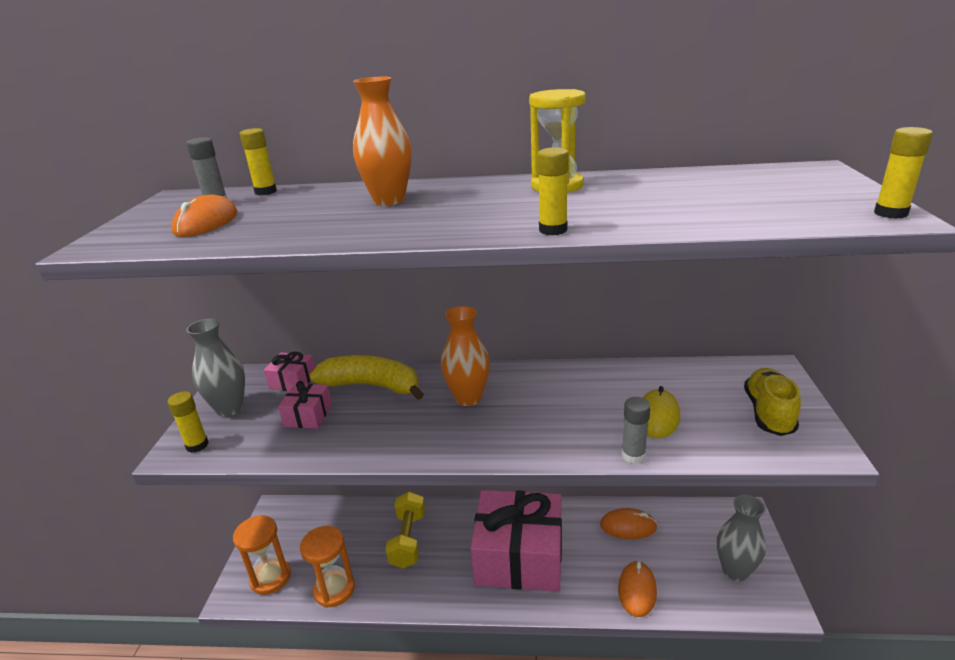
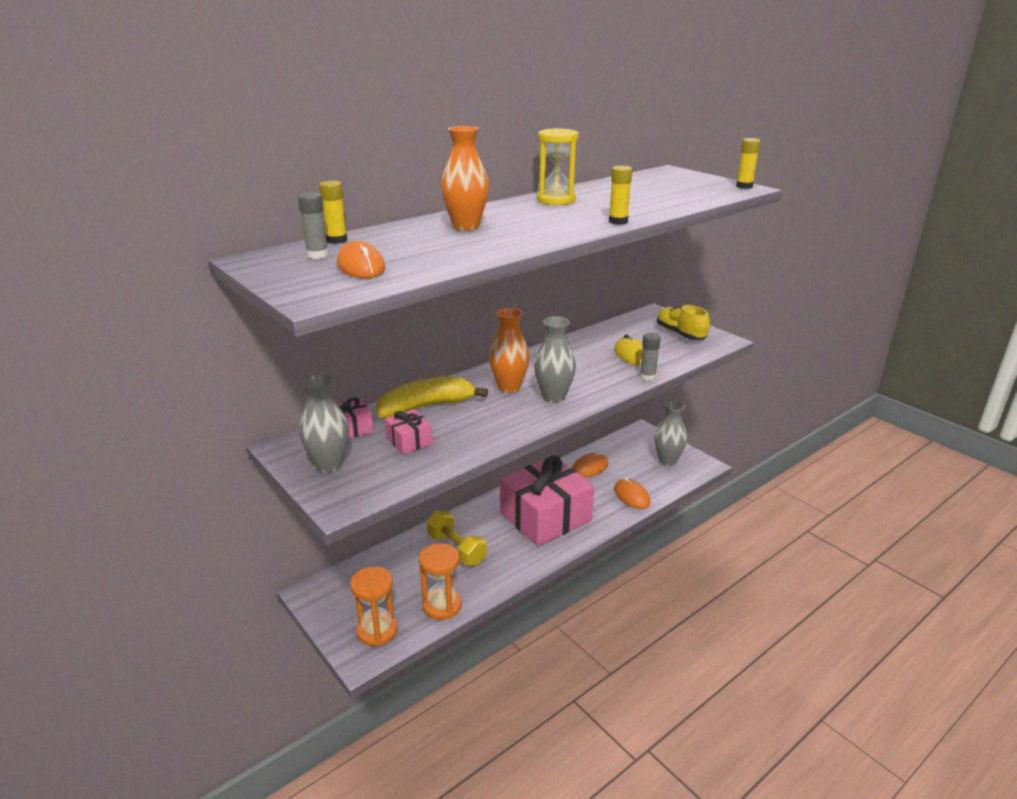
camera: 45 degrees left, 0 degrees up
yellow glue stick [168,391,209,453] -> none
none -> grey vase [534,316,576,403]

